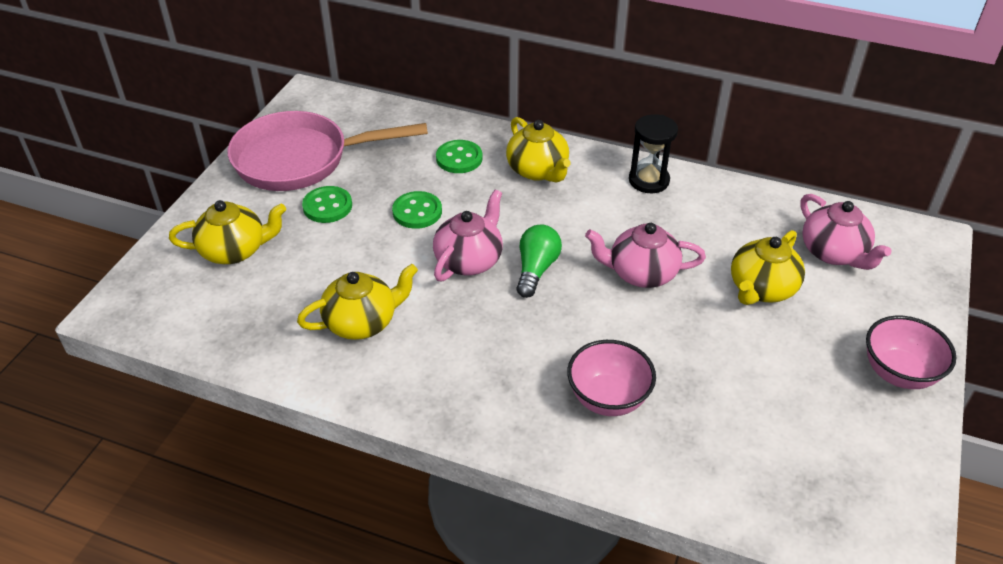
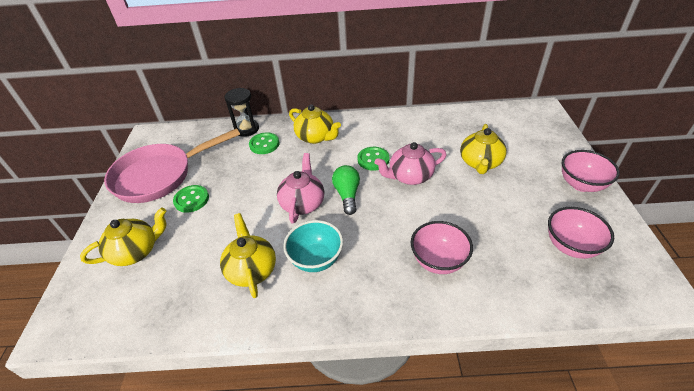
camera: 20 degrees left, 0 degrees up
yellow teapot [297,264,418,340] -> yellow teapot turned 60 degrees counterclockwise [220,213,276,298]
green button [392,191,442,229] -> green button moved to [358,147,389,171]
black hourglass [629,114,678,193] -> black hourglass moved to [224,88,259,137]
pink teapot [800,194,891,270] -> none
none -> turquoise bowl [283,220,343,272]
none -> pink bowl [548,207,614,259]

